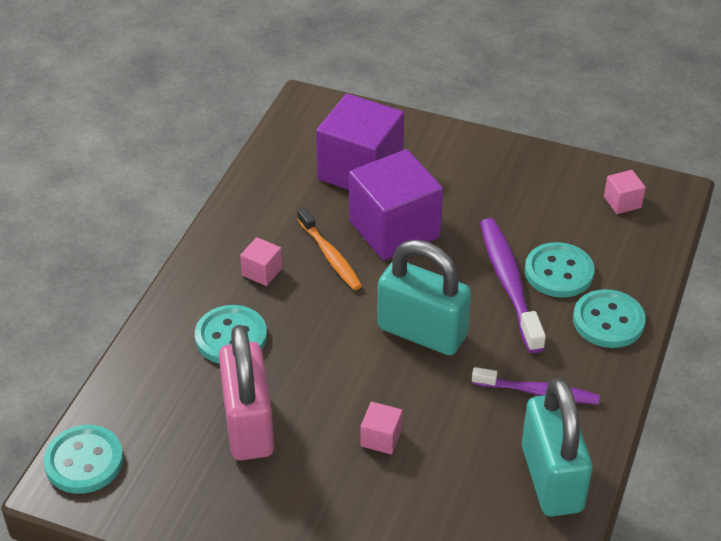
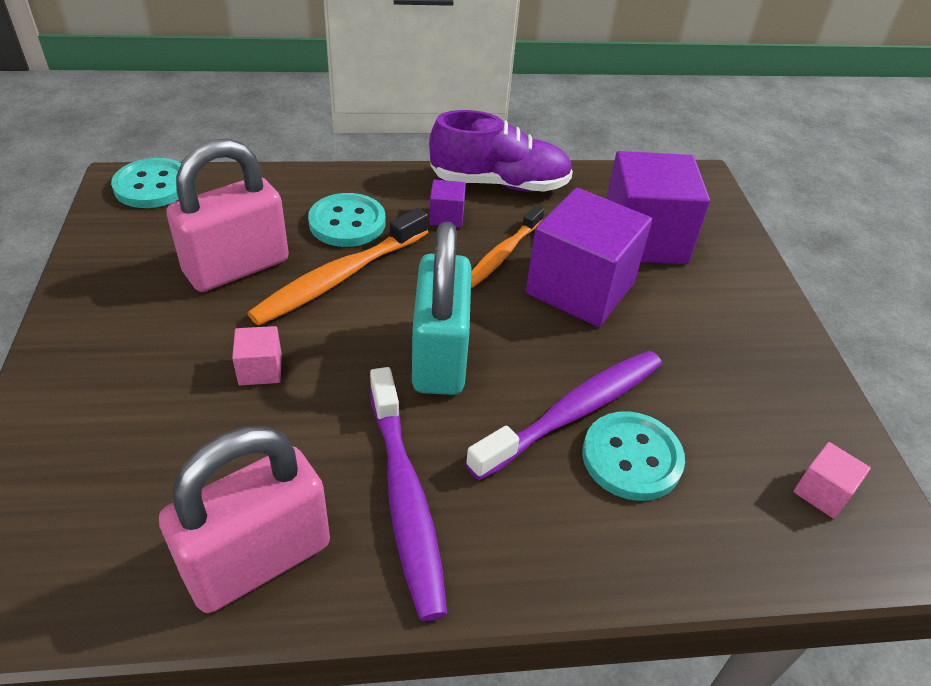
camera: 60 degrees right, 0 degrees up
pink cube [240,237,282,286] -> purple cube [429,179,466,227]
purple toothbrush [472,367,600,405] -> purple toothbrush [370,367,447,621], size x1.52
turquoise padlock [522,378,593,517] -> pink padlock [159,426,330,613]
turquoise button [573,289,646,348] -> none
none -> orange toothbrush [247,208,428,326]
none -> purple shoe [429,110,573,192]

